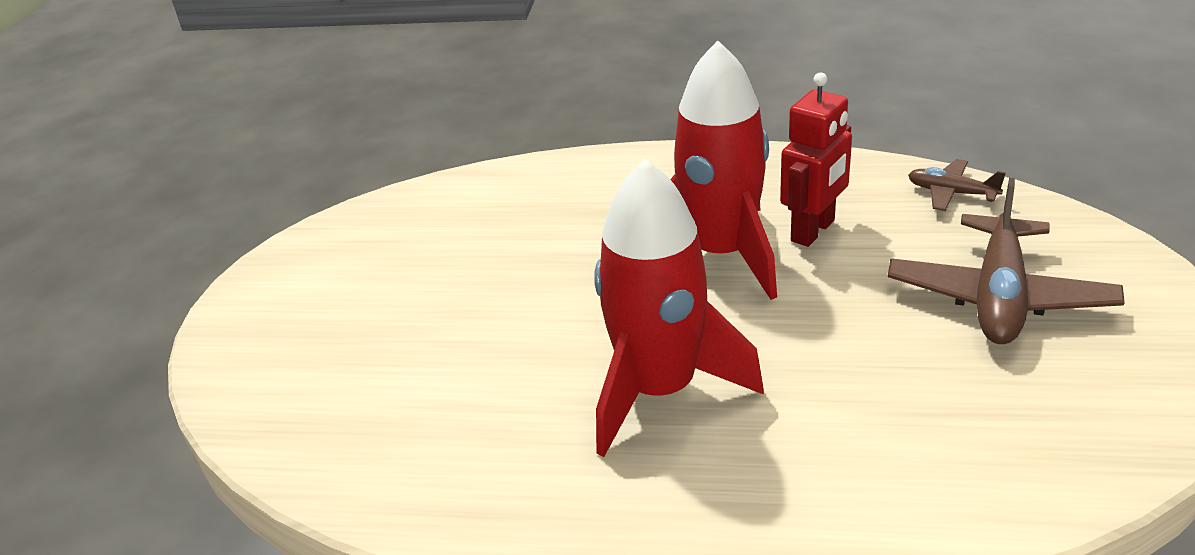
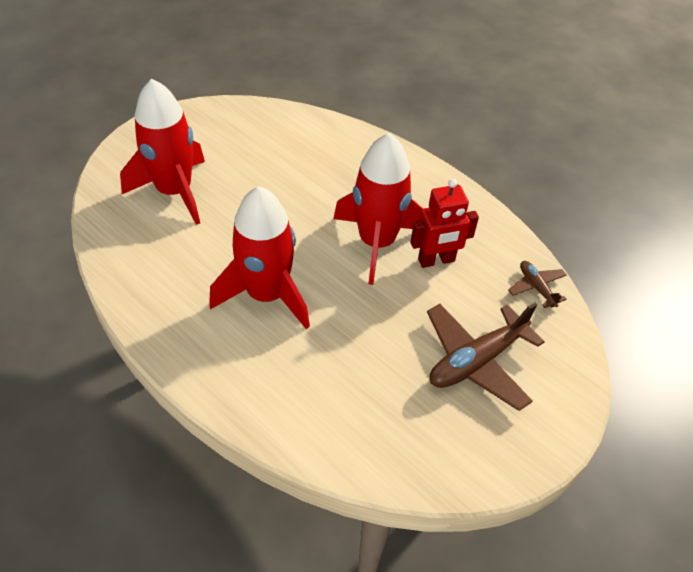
camera: 30 degrees right, 15 degrees up
none -> red rocket [120,79,205,225]

